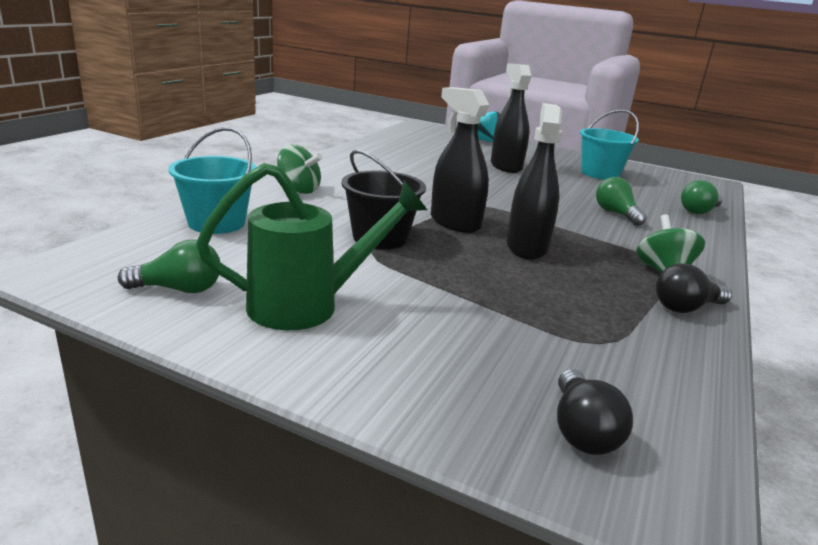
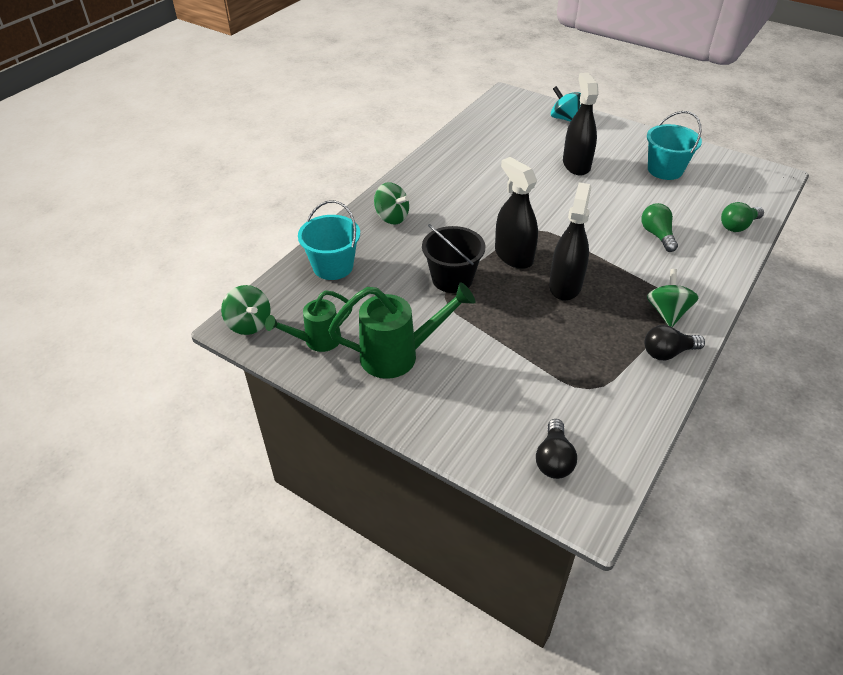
camera: 10 degrees right, 20 degrees up
green light bulb [118,239,220,293] -> green watering can [265,290,352,352]
none -> green spinning top [221,285,271,335]

